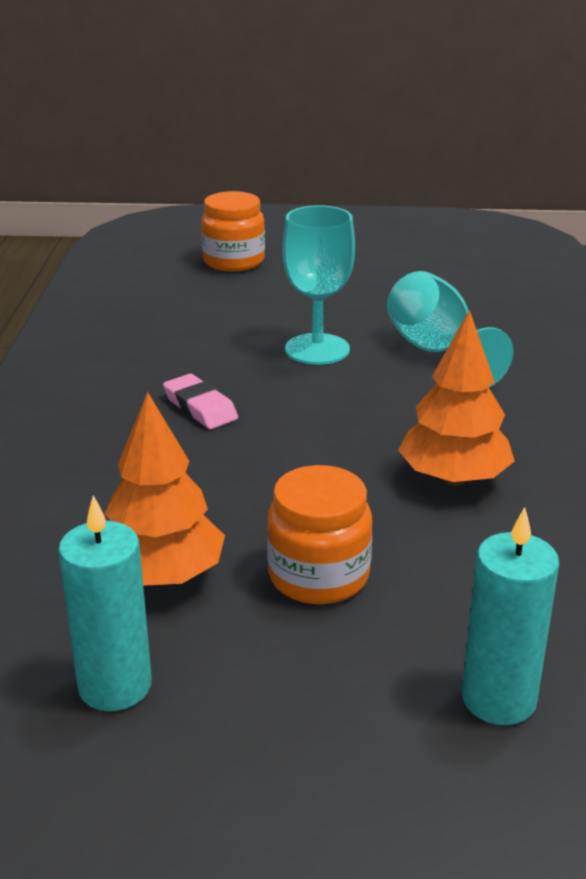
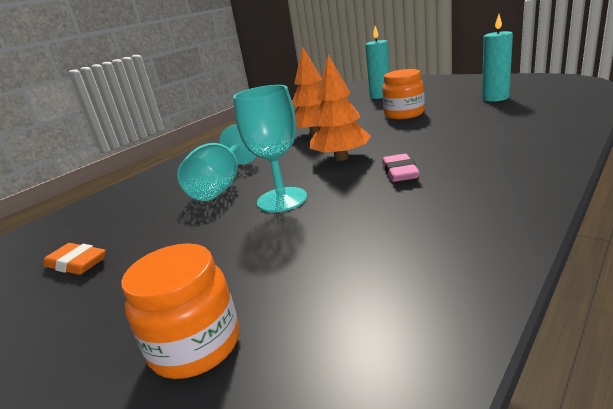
camera: 140 degrees left, 5 degrees down
orange tree [105,392,225,586] -> orange tree moved to [310,54,371,161]
none -> orange eraser [43,243,106,275]

